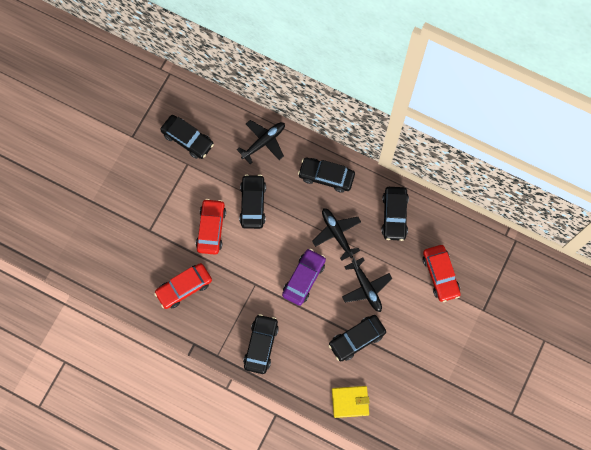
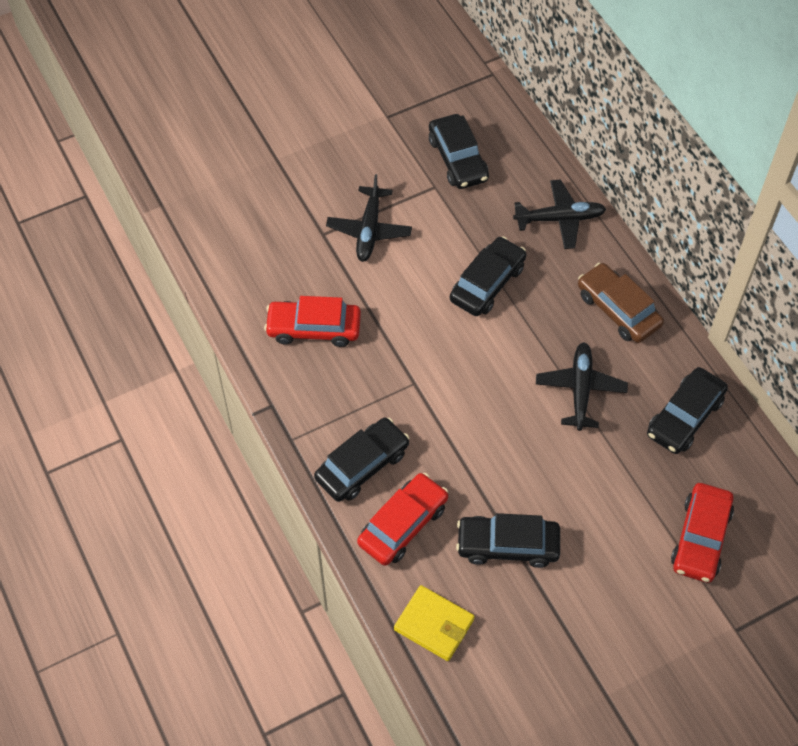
camera: 35 degrees right, 15 degrees down
red car [196,199,226,255] -> red car moved to [357,473,448,566]
purple car [282,249,326,306] -> none
black car [298,158,355,193] -> brown car [578,263,664,343]
black plane [342,257,392,312] -> black plane moved to [326,174,412,262]

